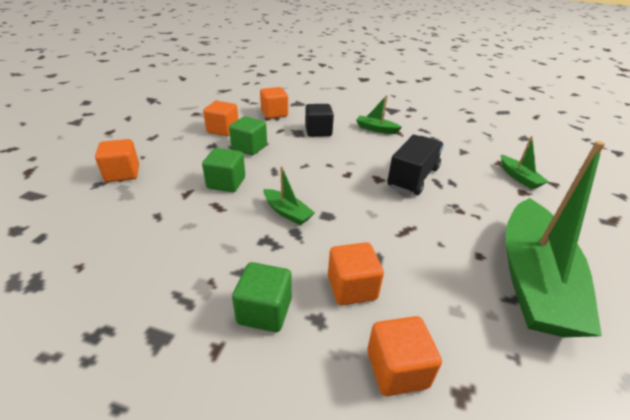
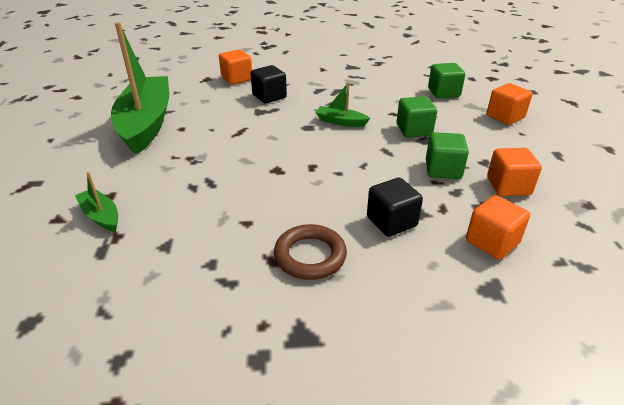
camera: 160 degrees right, 0 degrees up
green cube [232,262,292,332] -> green cube moved to [428,63,465,98]
orange cube [328,242,384,305] -> black cube [250,65,287,103]
green boat [356,95,402,134] -> brown ring [274,224,347,280]
black truck [387,134,444,195] -> none

